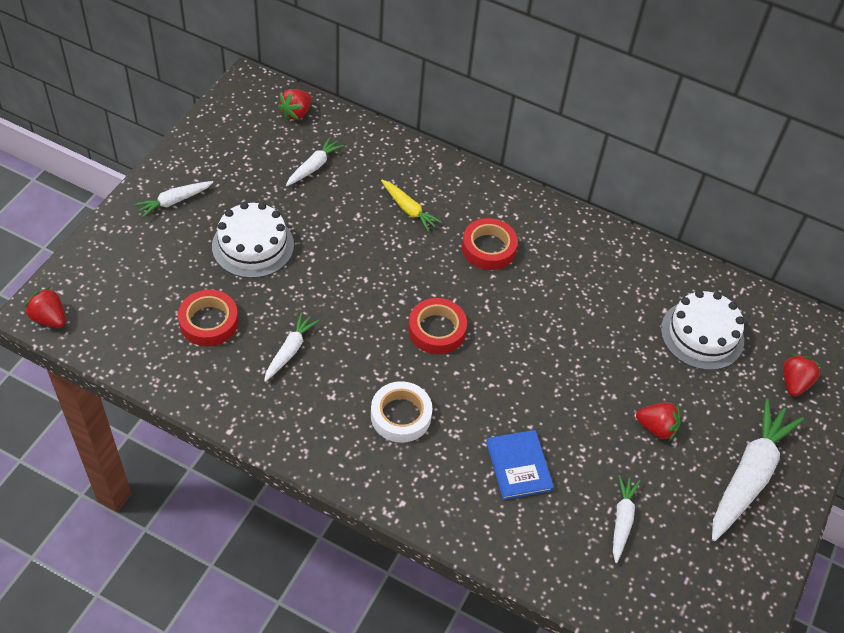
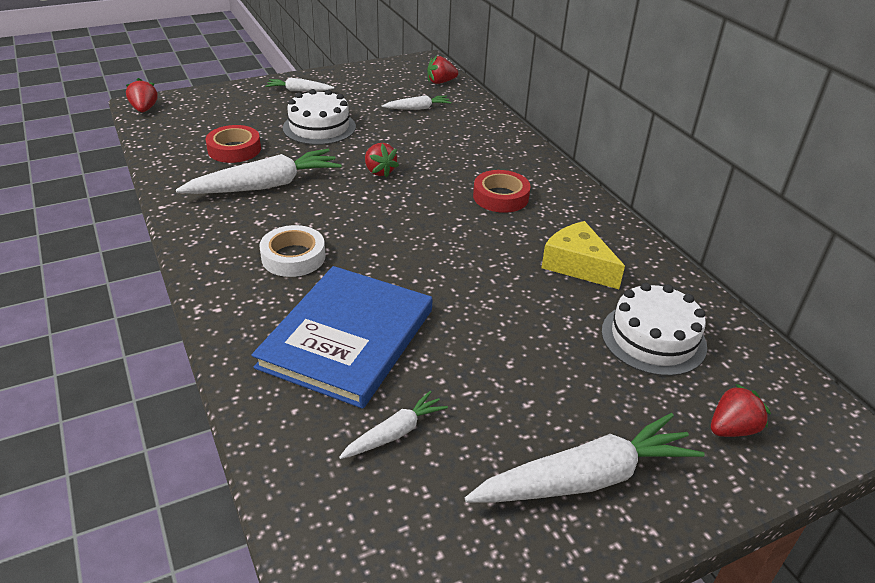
camera: 40 degrees right, 15 degrees down
white carrot [264,313,319,382] -> white carrot [176,149,342,194], size x1.92
yellow carrot [381,180,442,232] -> none
red tape [408,298,467,354] -> none
blue book [486,430,554,500] -> blue book [251,266,432,409], size x2.00
red strawberry [636,402,680,441] -> red strawberry moved to [365,143,399,178]
none -> yellow cheese [541,221,625,289]

